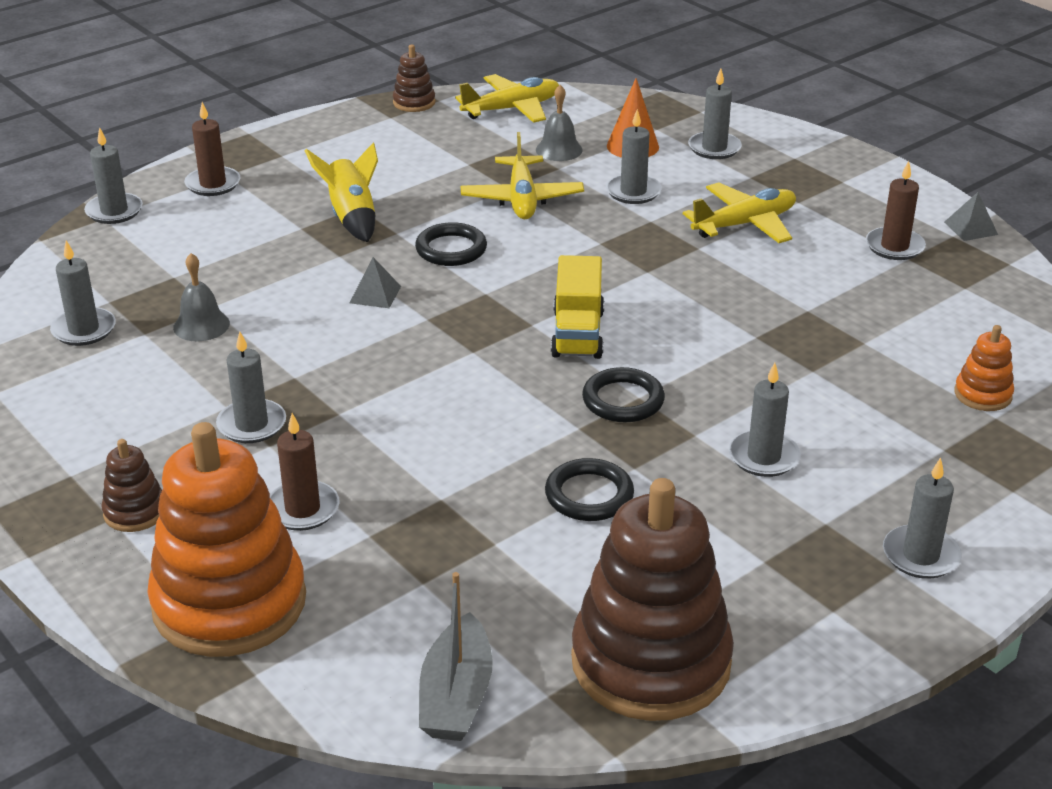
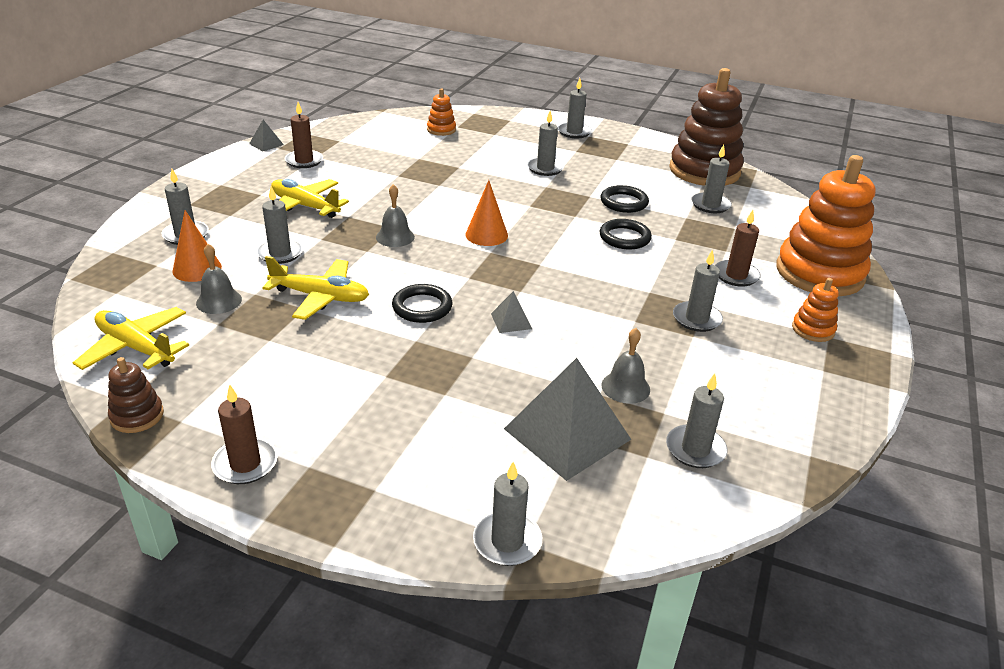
camera: 120 degrees left, 0 degrees up
brown stacking toy [101,439,162,532] -> orange stacking toy [792,278,839,342]
brown candle [184,102,241,196] -> brown candle moved to [211,384,278,484]
yellow rocket [305,143,378,242] -> none
grey boat [419,572,493,741] -> none
yellow plane [461,132,584,219] -> yellow plane turned 45 degrees clockwise [262,256,369,320]
yellow truck [551,255,604,359] -> orange cone [465,180,508,246]
black ring [582,367,665,422] -> black ring moved to [599,219,652,250]
none -> grey bell [376,184,415,247]
none -> grey pyramid [504,358,631,481]
none -> grey candle [691,145,732,213]

